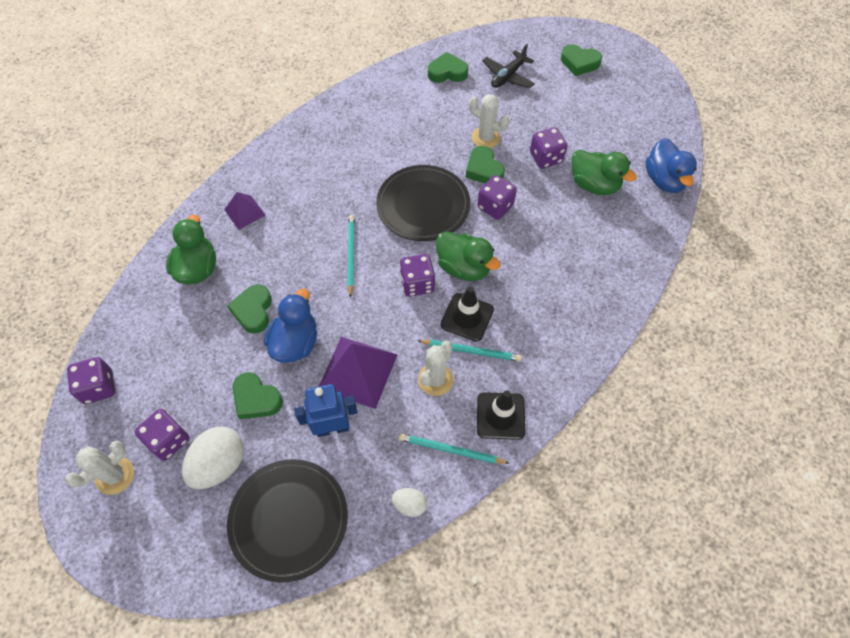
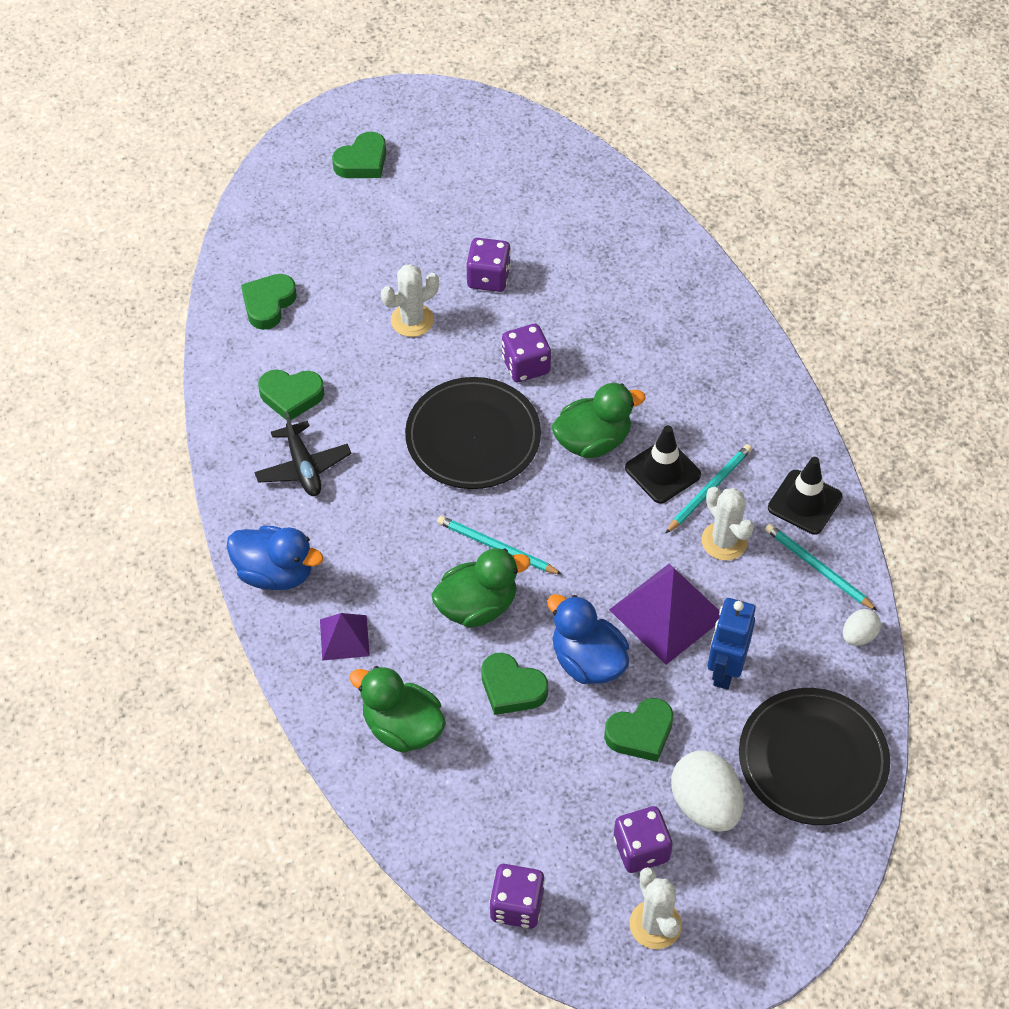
camera: 60 degrees left, 5 degrees down
turquoise pencil [399,433,510,464] -> turquoise pencil turned 90 degrees clockwise [765,524,877,611]
purple dice [400,254,435,297] -> none
green heart [466,146,505,183] -> green heart moved to [258,369,324,420]
black plane [482,44,535,88] -> black plane moved to [254,411,352,496]
green duck [571,150,637,195] -> green duck moved to [432,548,530,628]
blue duck [645,138,697,193] -> blue duck moved to [227,525,323,590]

